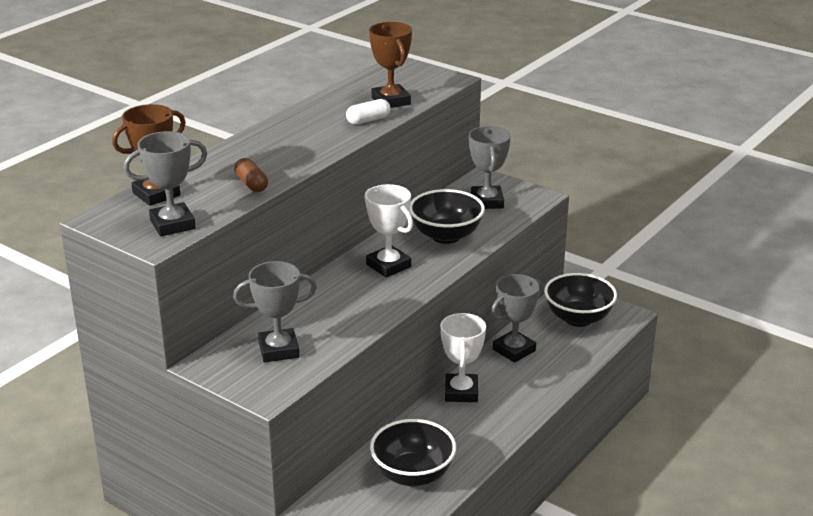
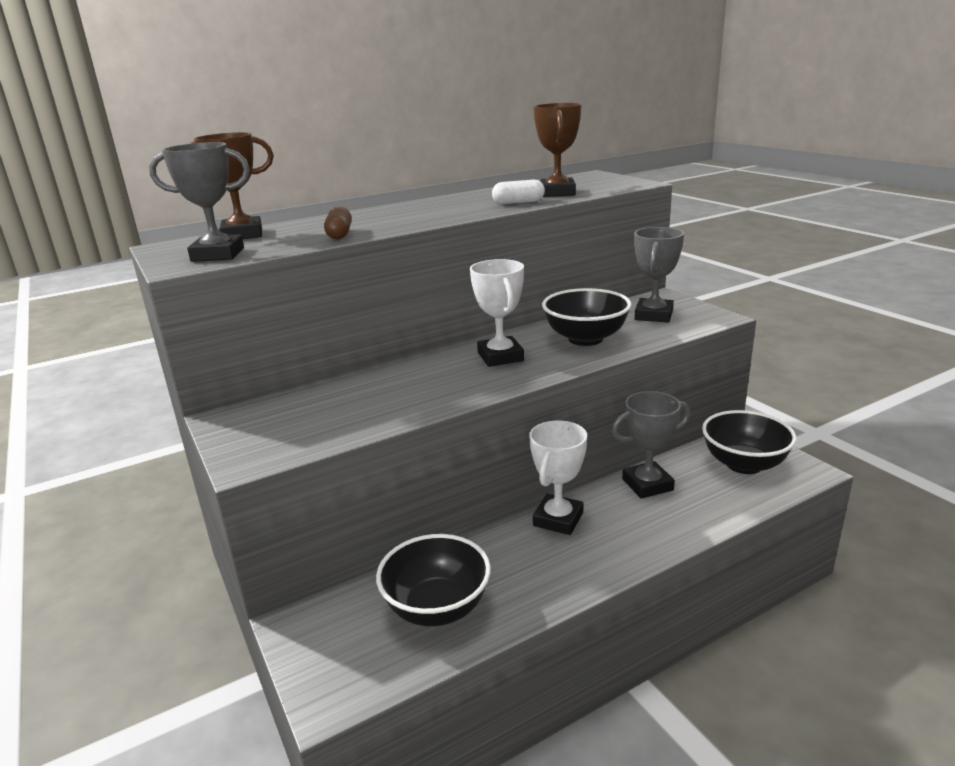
camera: 25 degrees right, 5 degrees down
grey trophy [233,261,317,362] -> none

